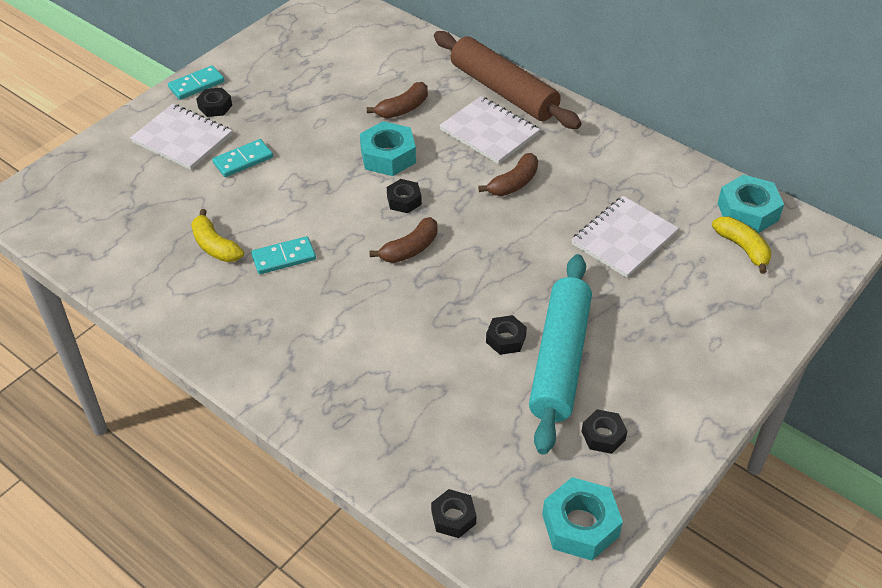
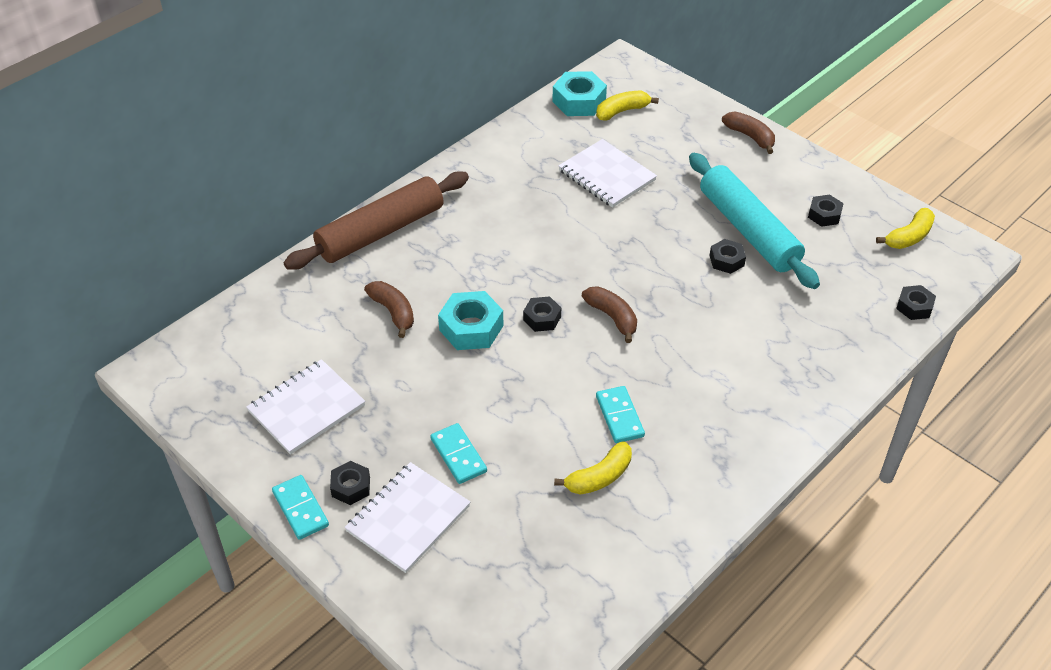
camera: 85 degrees left, 0 degrees up
white notebook [439,96,540,164] -> white notebook moved to [246,359,365,455]
brown banana [478,153,538,196] -> brown banana moved to [722,111,775,154]
turquoise rolling pin [529,254,592,455] -> turquoise rolling pin turned 45 degrees clockwise [689,153,820,289]
turquoise nut [542,477,623,560] -> yellow banana [876,208,935,249]

